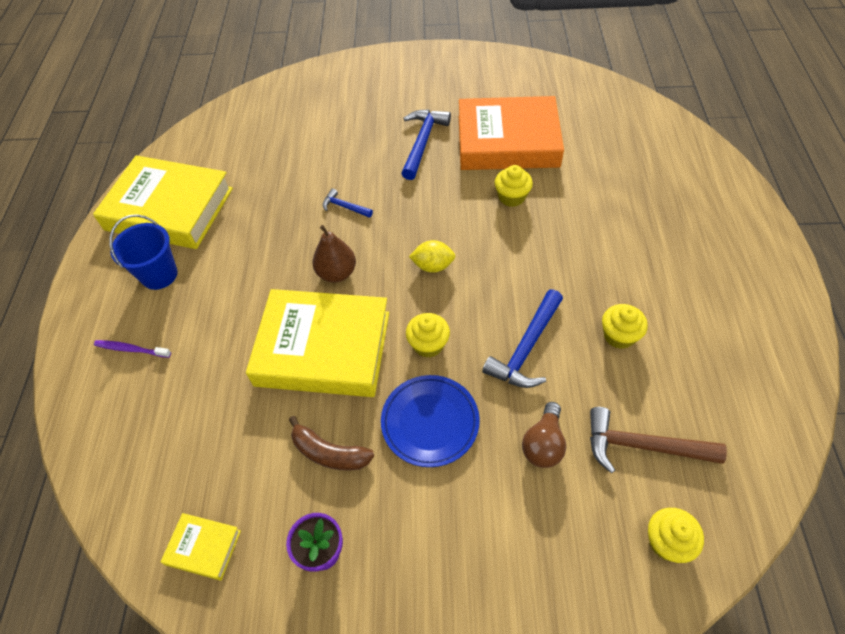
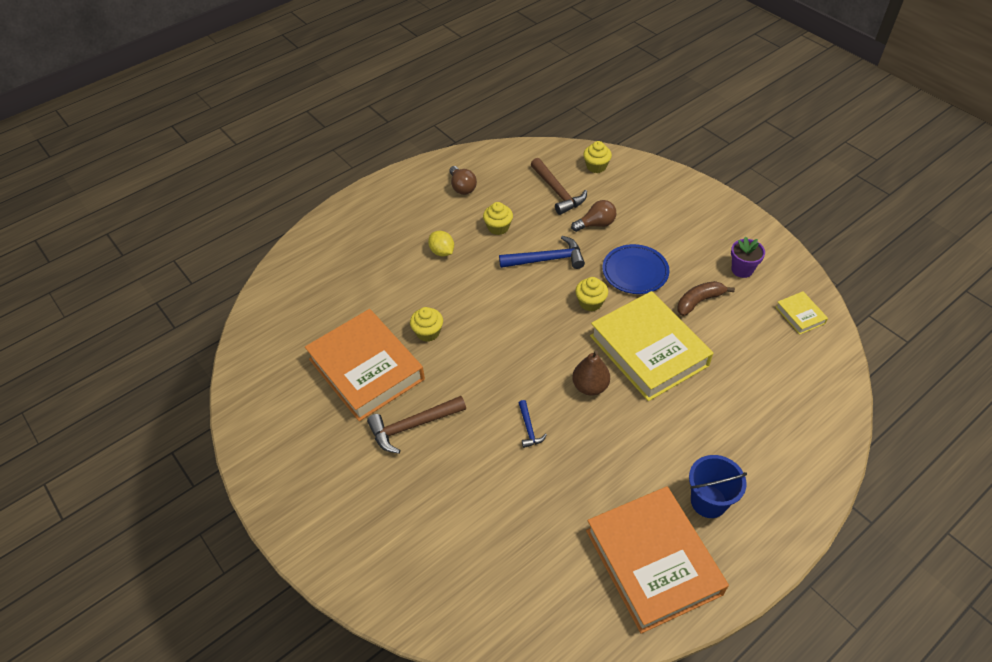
camera: 130 degrees left, 5 degrees down
yellow book [93,155,233,249] -> orange book [586,486,729,634]
purple toothbrush [94,340,171,358] -> none
brown banana [289,416,374,470] -> brown banana turned 105 degrees counterclockwise [677,281,735,316]
blue hammer [401,109,451,180] -> brown hammer [367,396,466,454]
yellow lemon [409,240,455,273] -> yellow lemon moved to [428,231,454,257]
none -> brown light bulb [450,166,477,195]

